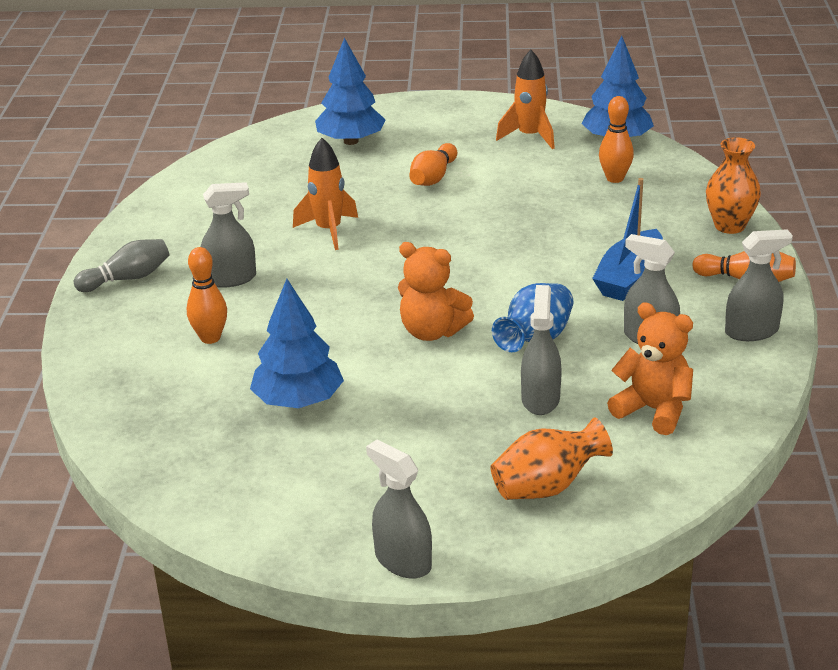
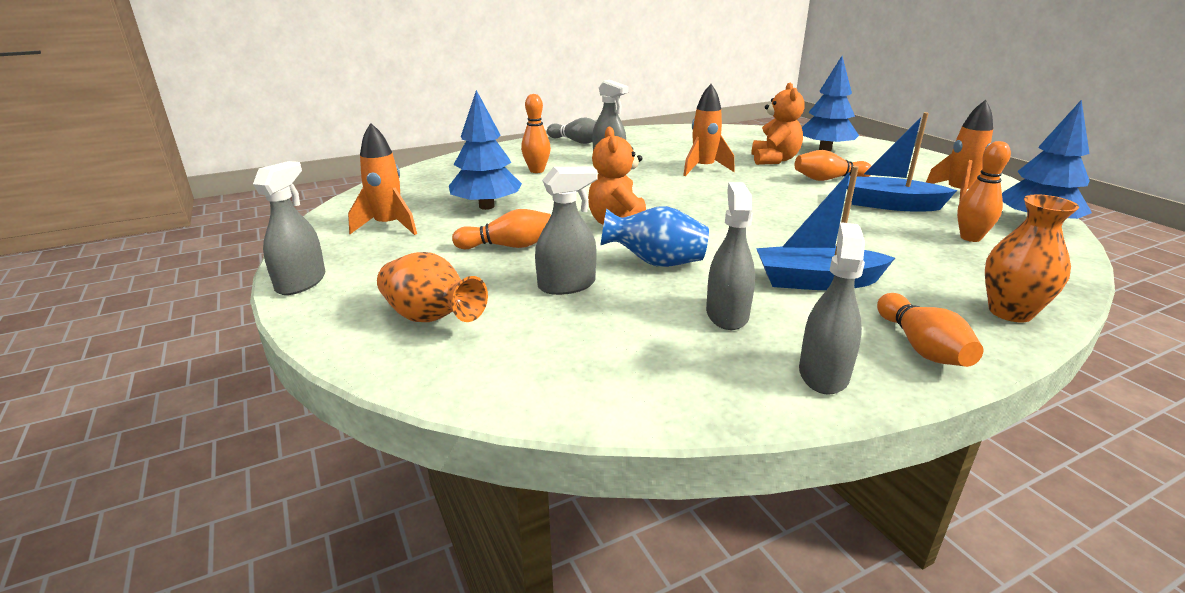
camera: 60 degrees right, 5 degrees down
orange teddy bear [607,302,693,435] -> orange teddy bear moved to [751,83,805,165]
grey spray bottle [725,229,793,341] -> grey spray bottle turned 120 degrees counterclockwise [799,222,865,395]
none -> orange rocket [348,123,417,235]
none -> orange bowling pin [452,209,551,249]
none -> blue boat [847,112,957,211]

